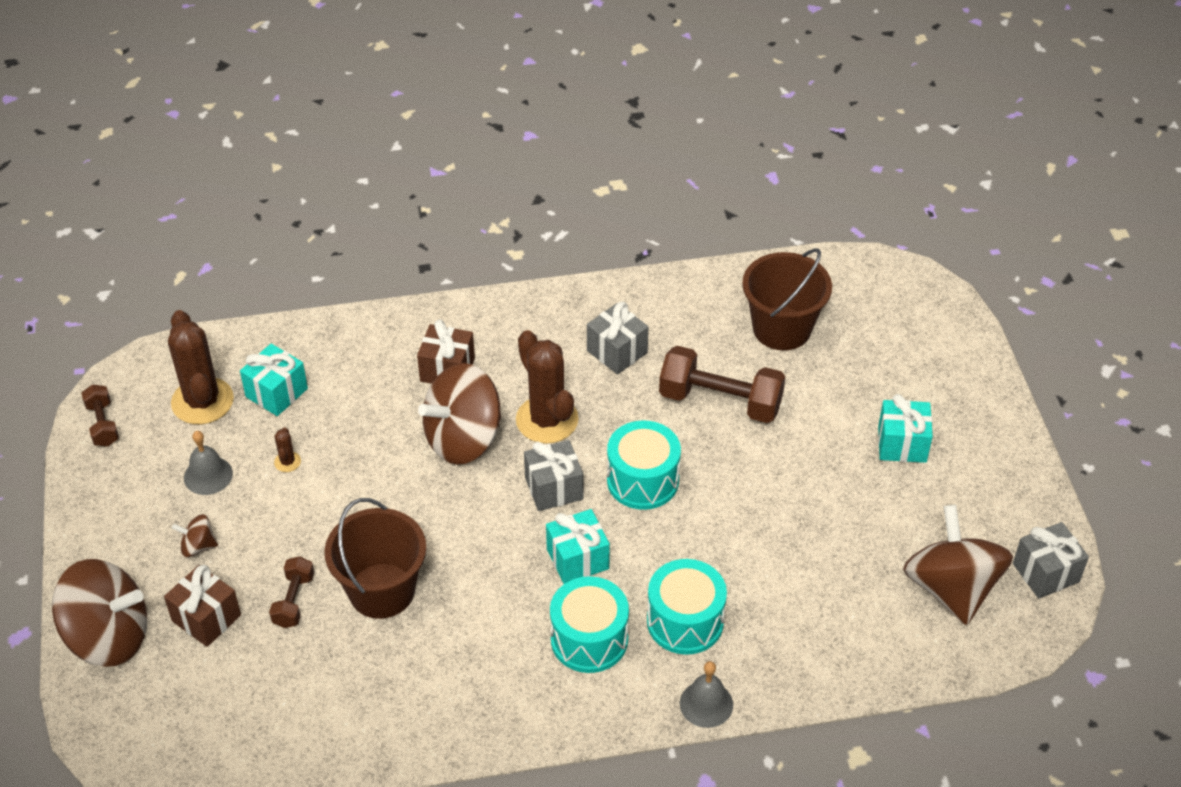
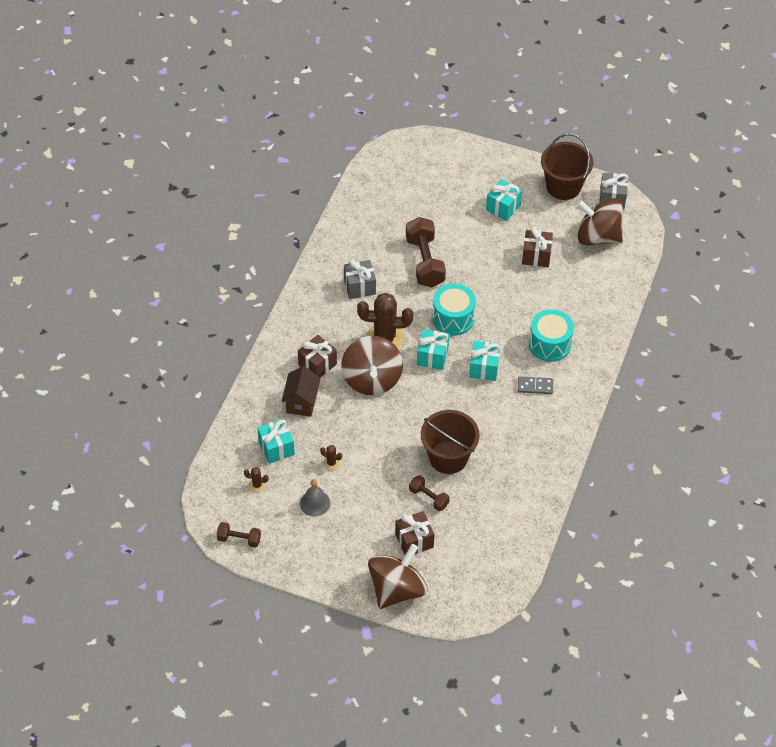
camera: 60 degrees left, 5 degrees up
brown cactus [168,310,234,424] -> brown cactus [244,467,269,492], size x0.42
brown spinning top [172,514,218,557] -> none
grey gift [524,440,584,511] -> turquoise gift [417,329,449,370]
turquoise drum [550,576,629,673] -> grey domino [518,376,553,394]
brown dumbbell [659,346,786,423] -> brown dumbbell turned 60 degrees counterclockwise [406,217,446,287]
grey bell [680,661,733,728] -> none
brown bucket [742,248,832,350] -> brown bucket moved to [541,133,593,200]
none -> brown house [282,366,321,417]
none -> brown gift [522,227,553,267]

